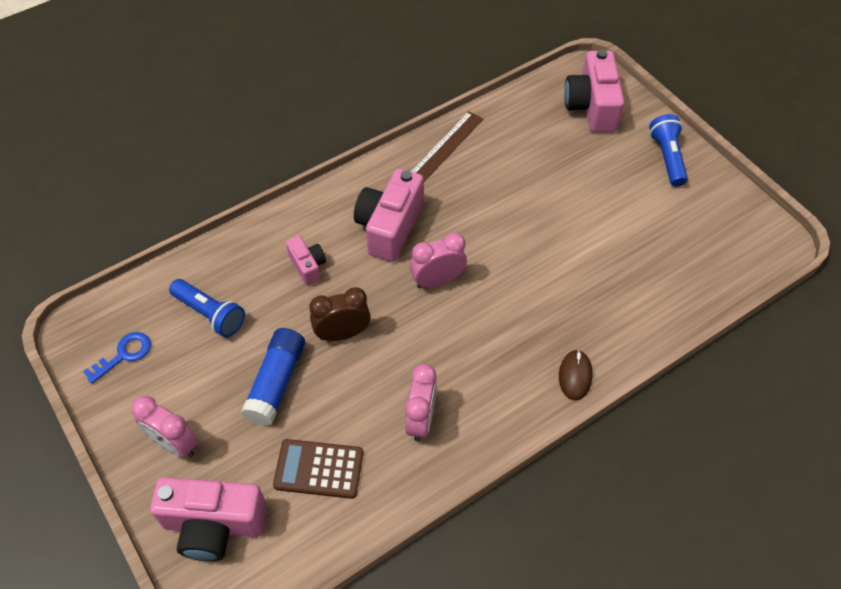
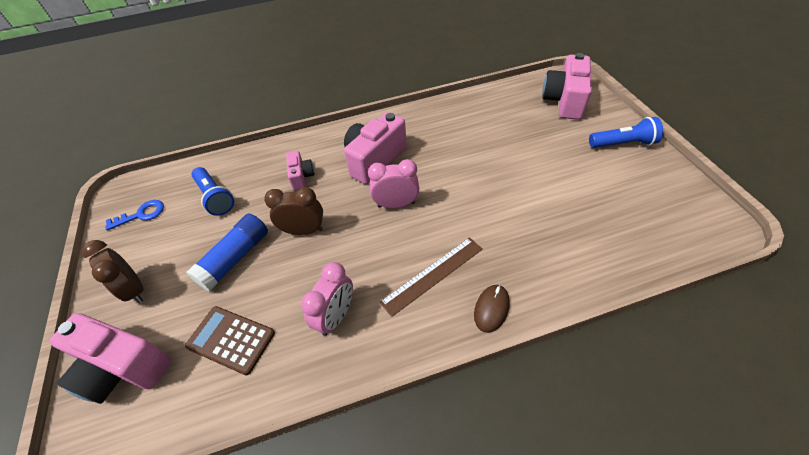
camera: 20 degrees right, 5 degrees down
pink clock [132,396,197,458] -> brown clock [82,240,144,303]
brown ruler [411,111,483,182] -> brown ruler moved to [379,237,483,317]
blue flashlight [649,114,688,187] -> blue flashlight turned 75 degrees clockwise [589,117,663,148]

